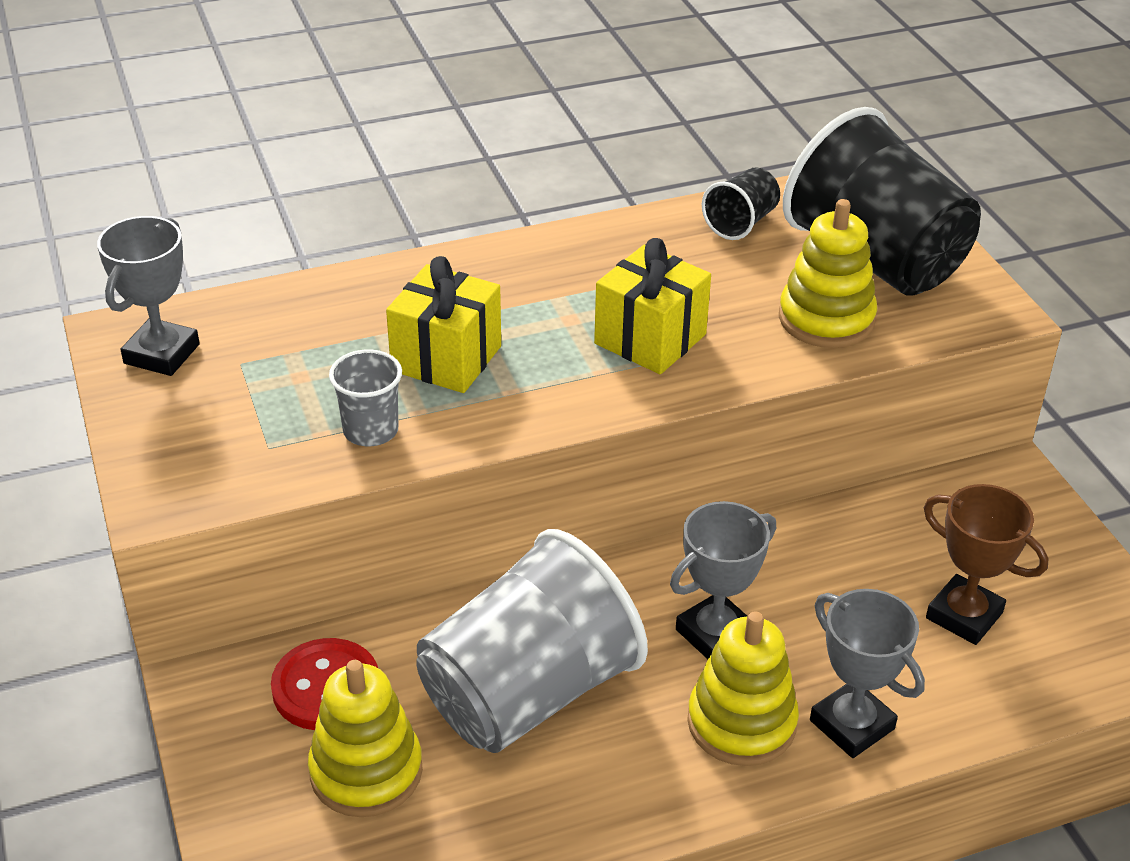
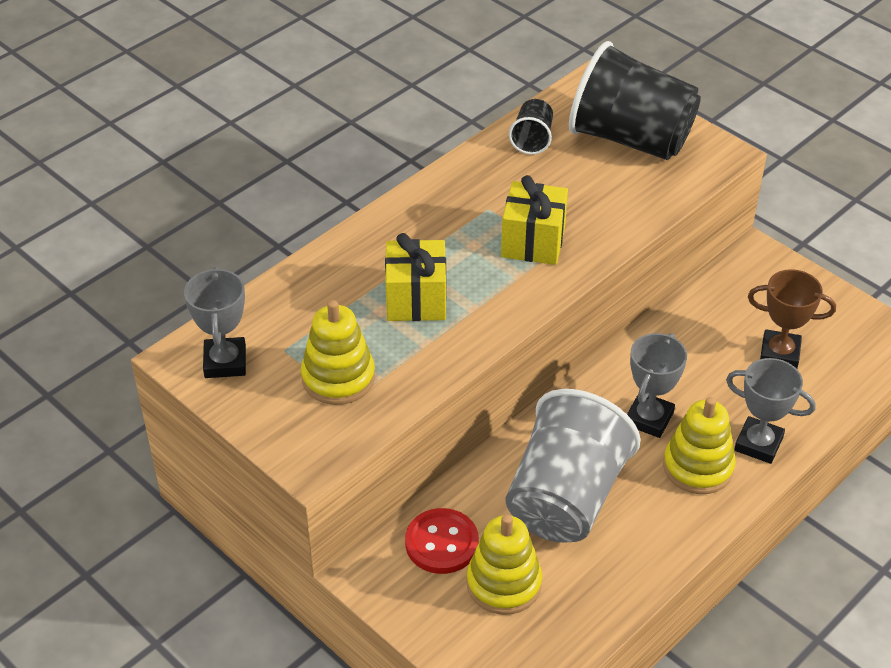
camera: 25 degrees left, 5 degrees up
grey cup [329,349,402,446] -> none
yellow stacking toy [779,199,877,348] -> yellow stacking toy moved to [301,300,375,405]

